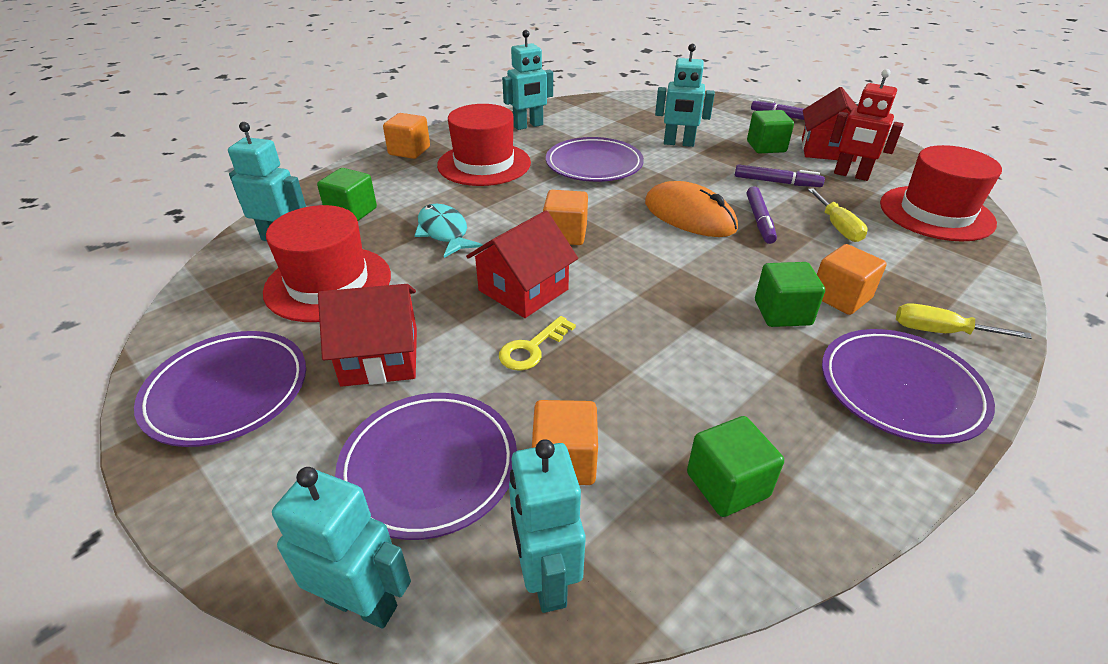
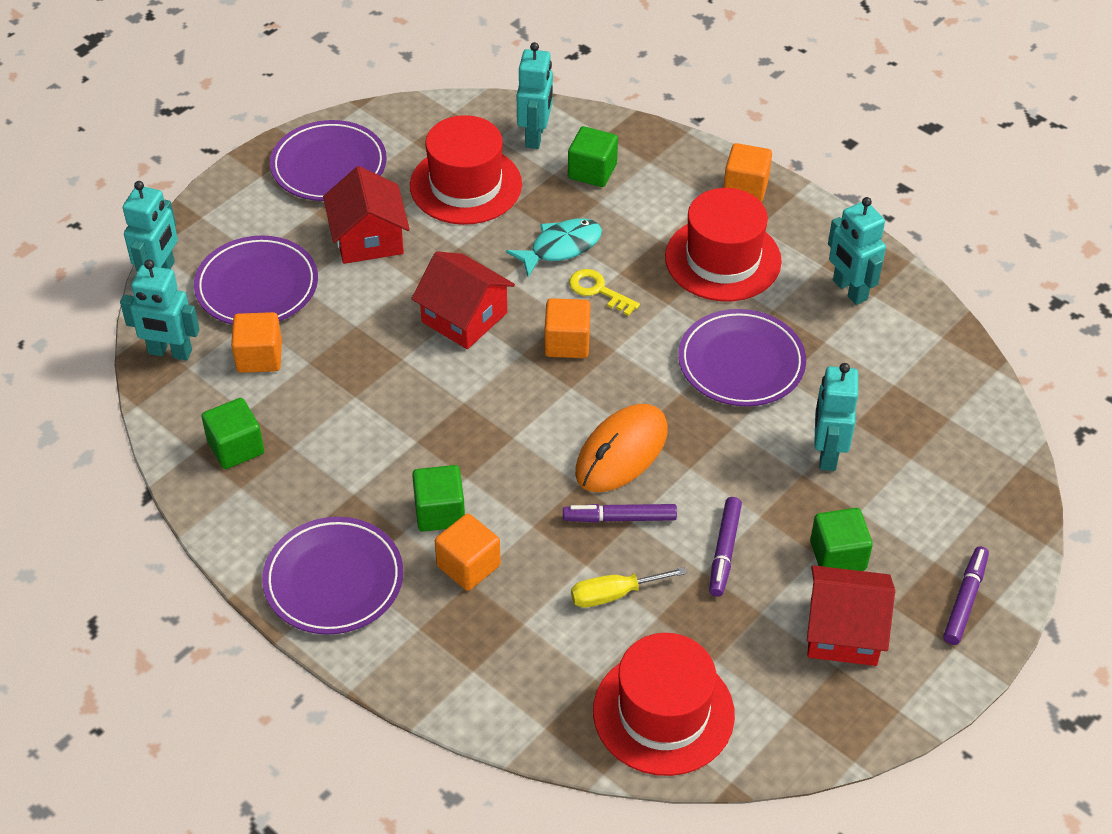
camera: 85 degrees right, 10 degrees up
yellow key [499,316,576,371] -> yellow key moved to [569,269,640,316]
turquoise robot [509,439,586,613] -> turquoise robot turned 150 degrees counterclockwise [120,259,200,360]
red robot [830,69,904,181] -> none
yellow screwdriver [896,303,1032,339] -> none

